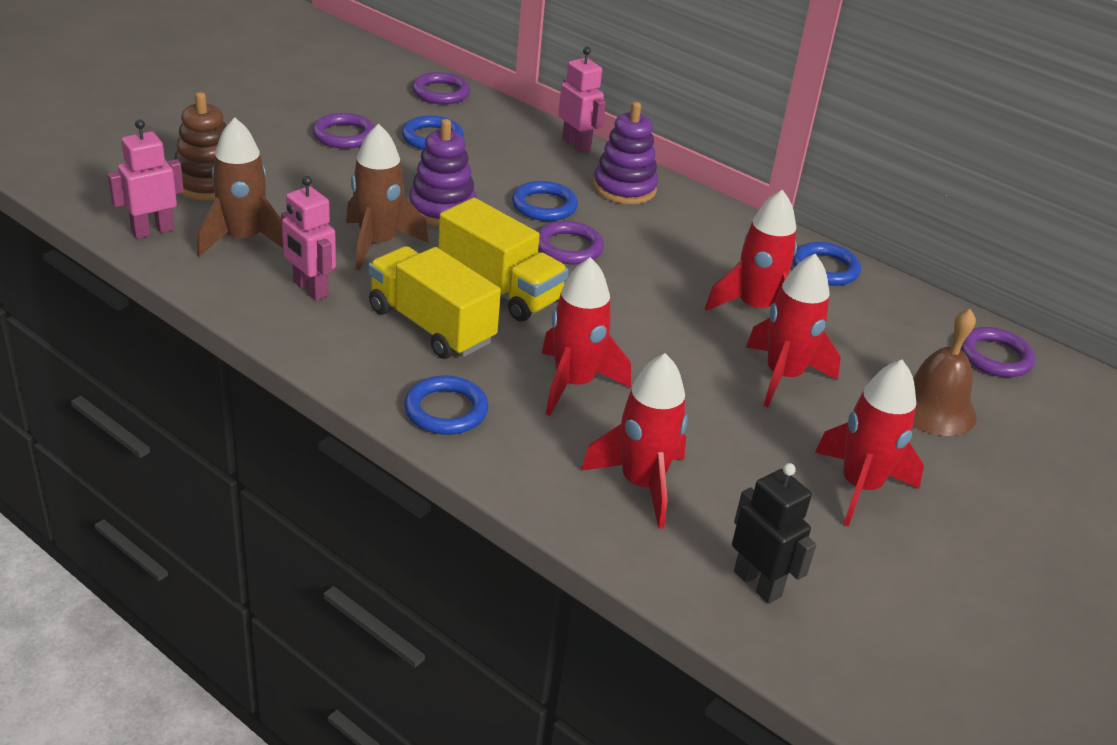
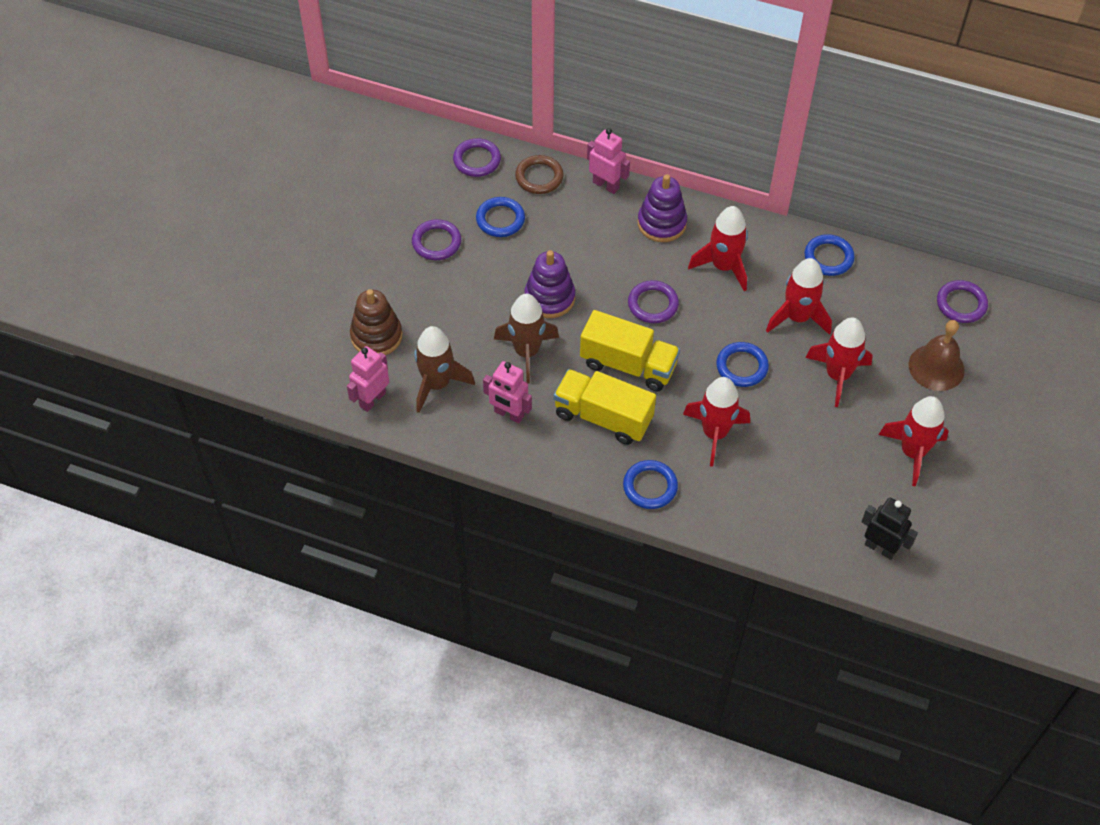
camera: 15 degrees left, 20 degrees up
blue ring [512,181,578,221] -> blue ring moved to [716,342,769,387]
red rocket [581,353,688,529] -> red rocket moved to [688,206,748,291]
none -> brown ring [515,155,564,194]

